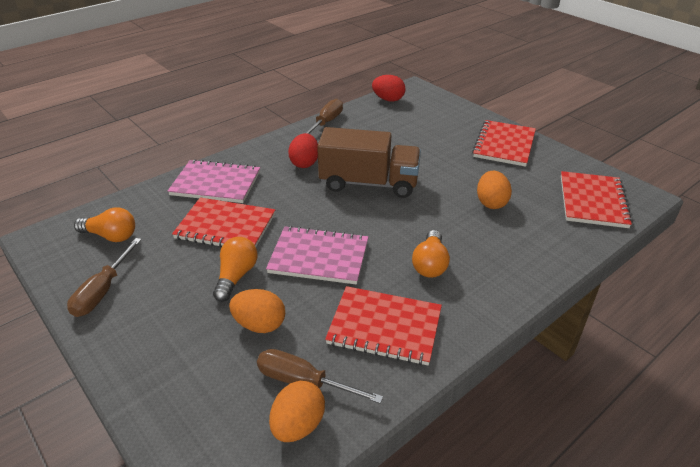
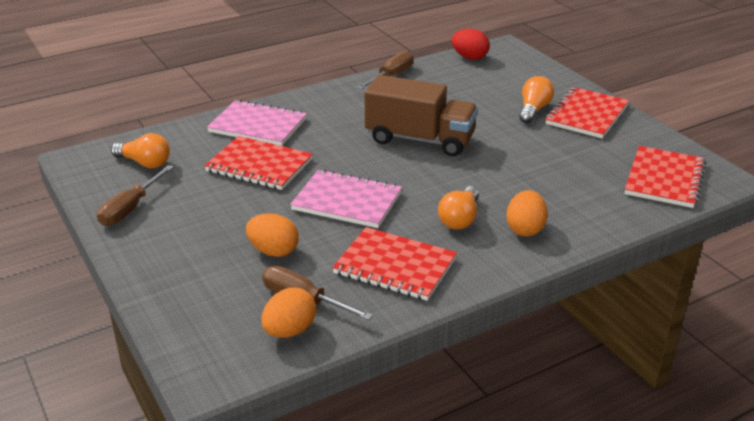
camera: 10 degrees right, 5 degrees down
orange light bulb [213,237,257,302] -> orange light bulb moved to [519,76,554,124]
red egg [288,133,318,168] -> none
orange egg [477,171,512,209] -> orange egg moved to [506,190,548,237]

